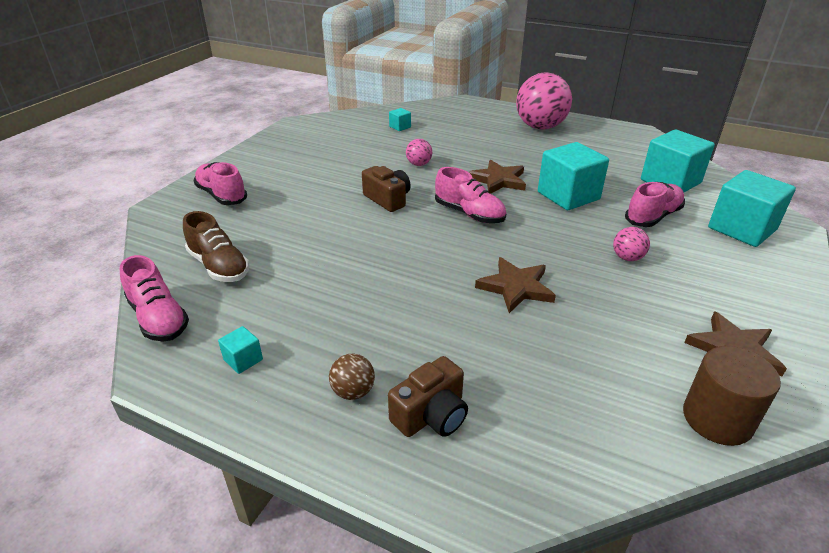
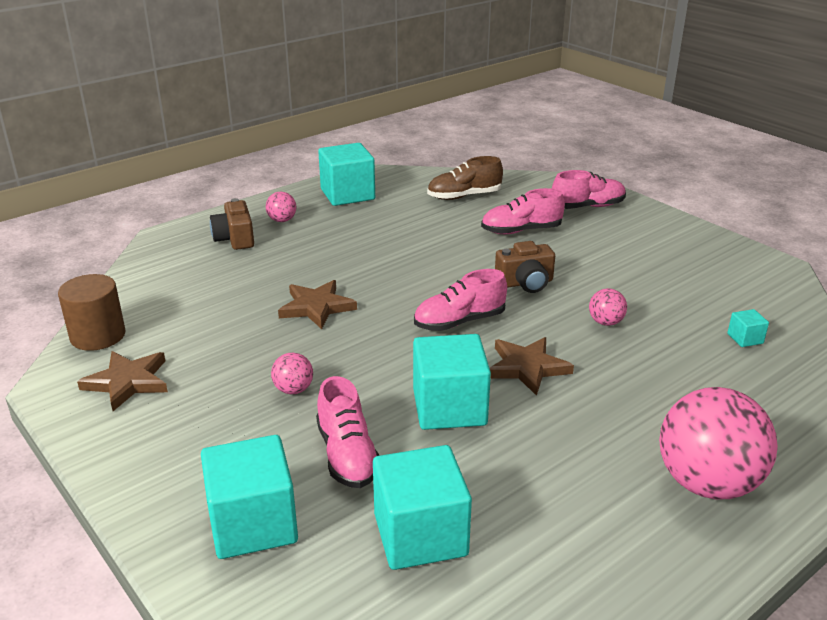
camera: 115 degrees right, 5 degrees down
pink shoe [120,255,189,342] -> pink shoe moved to [481,188,565,234]
turquoise cube [218,326,263,374] -> turquoise cube [318,143,375,206], size x2.29
brown ball [329,354,375,400] -> pink ball [266,192,297,222]

